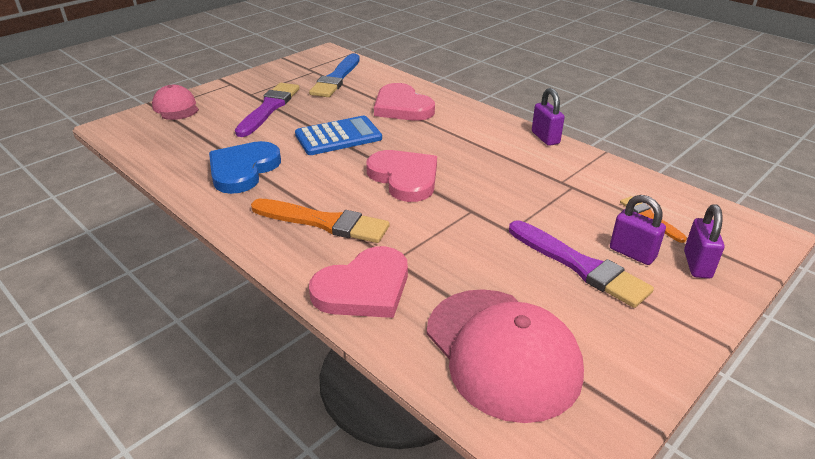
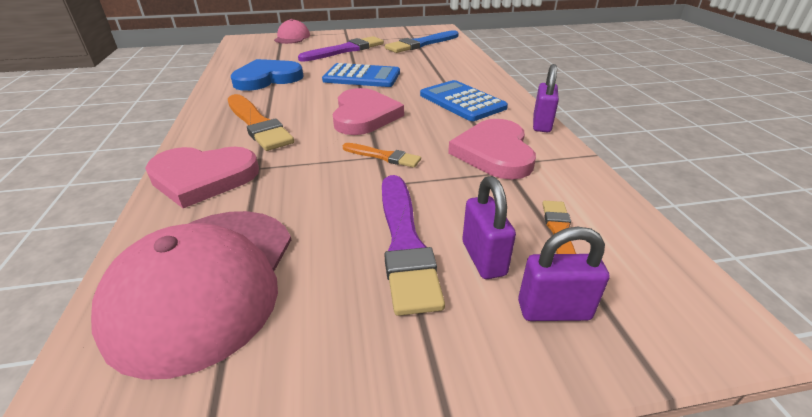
camera: 35 degrees right, 0 degrees up
pink heart [374,83,435,121] -> pink heart moved to [448,119,536,180]
purple padlock [684,204,724,279] -> purple padlock turned 45 degrees clockwise [518,226,609,321]
none -> orange brush [343,143,421,168]
none -> blue calculator [420,80,508,121]

